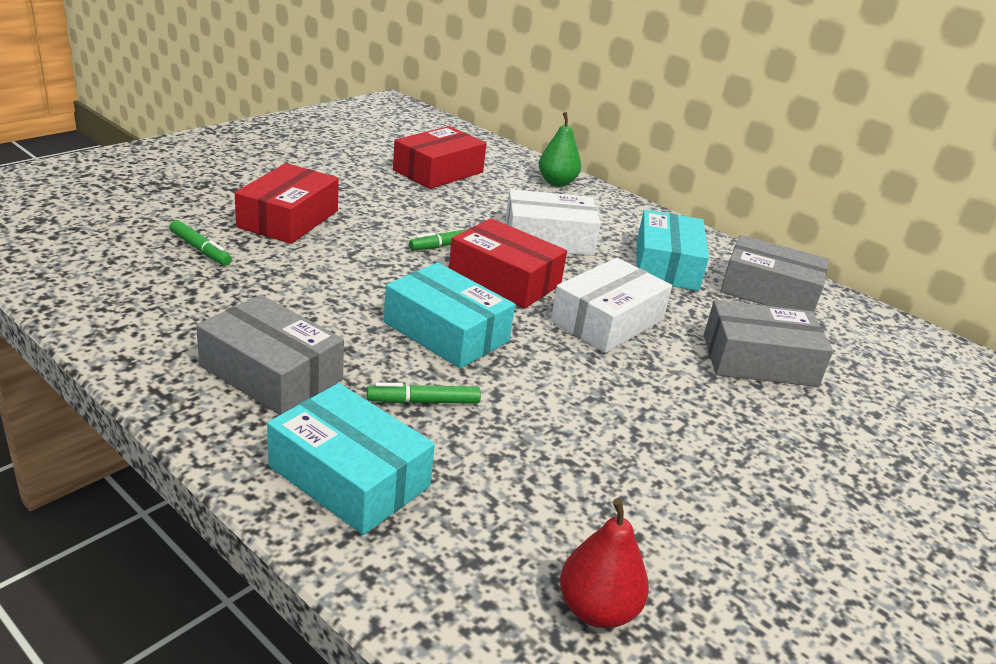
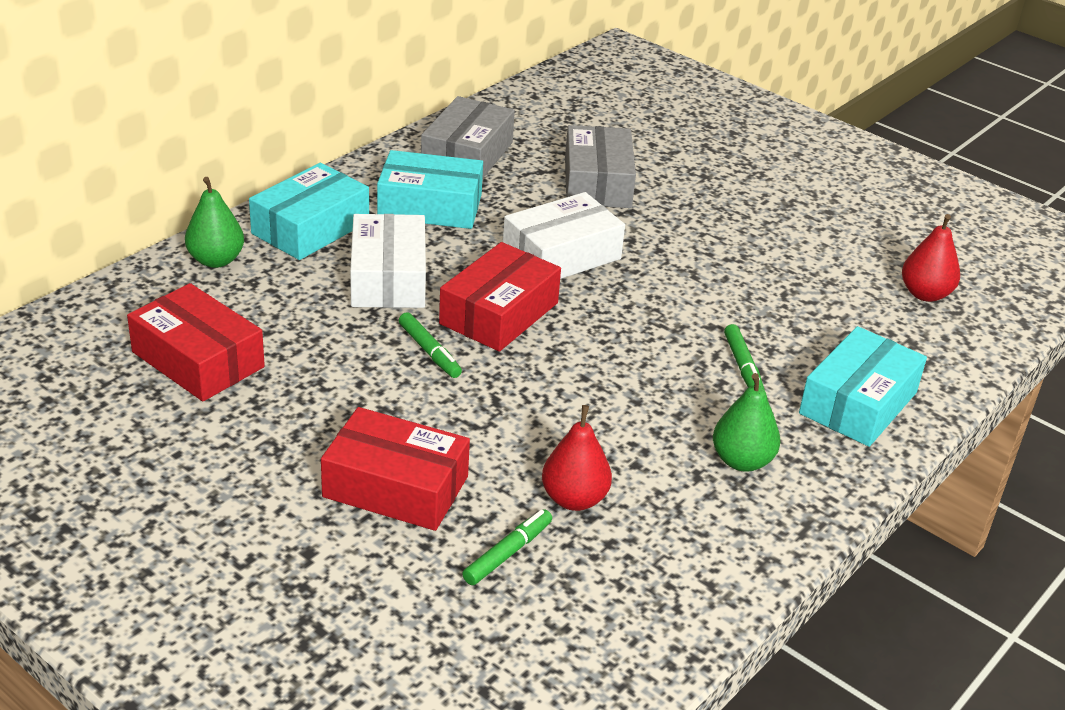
camera: 90 degrees left, 5 degrees up
grey box [196,295,344,415] -> green pear [713,373,780,472]
turquoise box [384,262,515,369] -> turquoise box moved to [249,163,369,260]
white box [551,258,672,353] -> white box turned 75 degrees counterclockwise [503,192,625,279]
none -> red pear [542,405,612,511]

